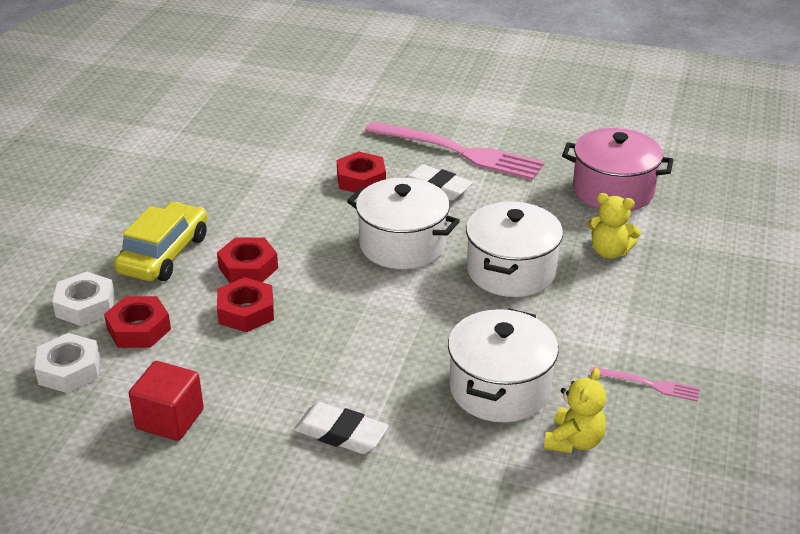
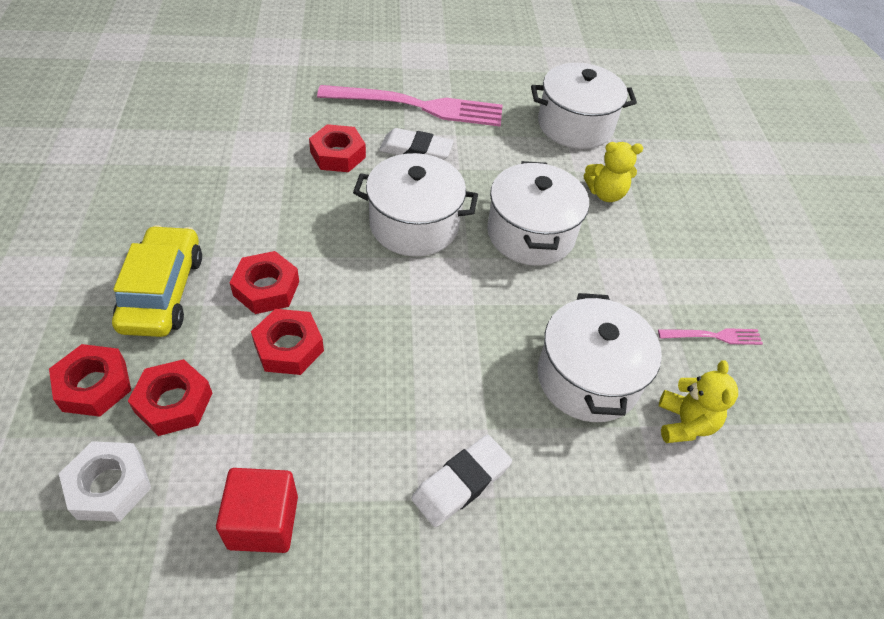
camera: 25 degrees left, 15 degrees up
white nut [52,272,115,326] -> red nut [49,344,131,417]
white eraser [294,402,389,454] -> white eraser turned 45 degrees counterclockwise [411,435,512,527]
pink pot [562,128,673,211] -> white pot [531,63,637,149]

